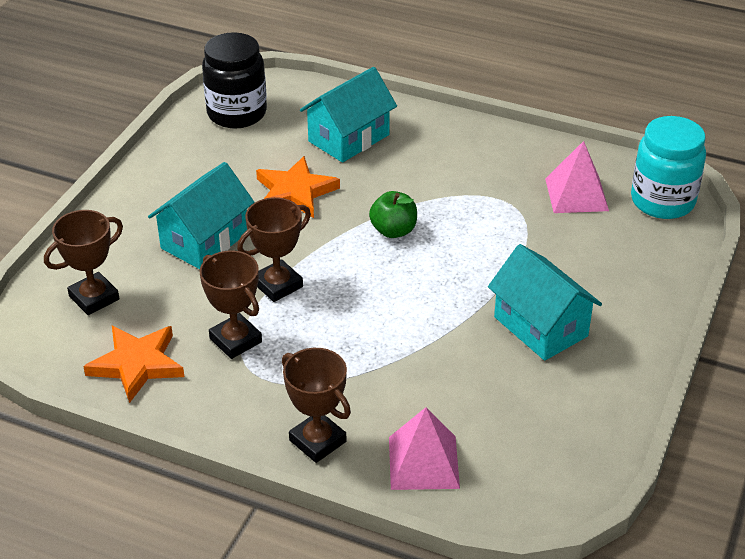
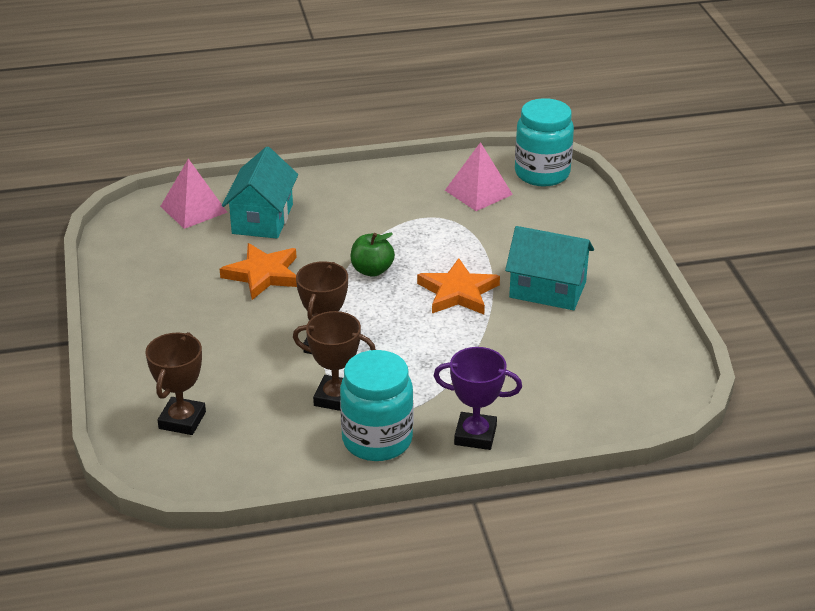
camera: 35 degrees left, 5 degrees down
orange star [83,326,184,403] -> orange star moved to [417,258,500,314]
turquoise house [148,162,255,269] -> none
black jar [202,32,267,128] -> none
brown trophy [282,348,351,463] -> purple trophy [434,347,522,450]
pink pyramid [389,407,460,490] -> pink pyramid moved to [160,159,228,229]
none -> turquoise jar [340,350,413,461]

